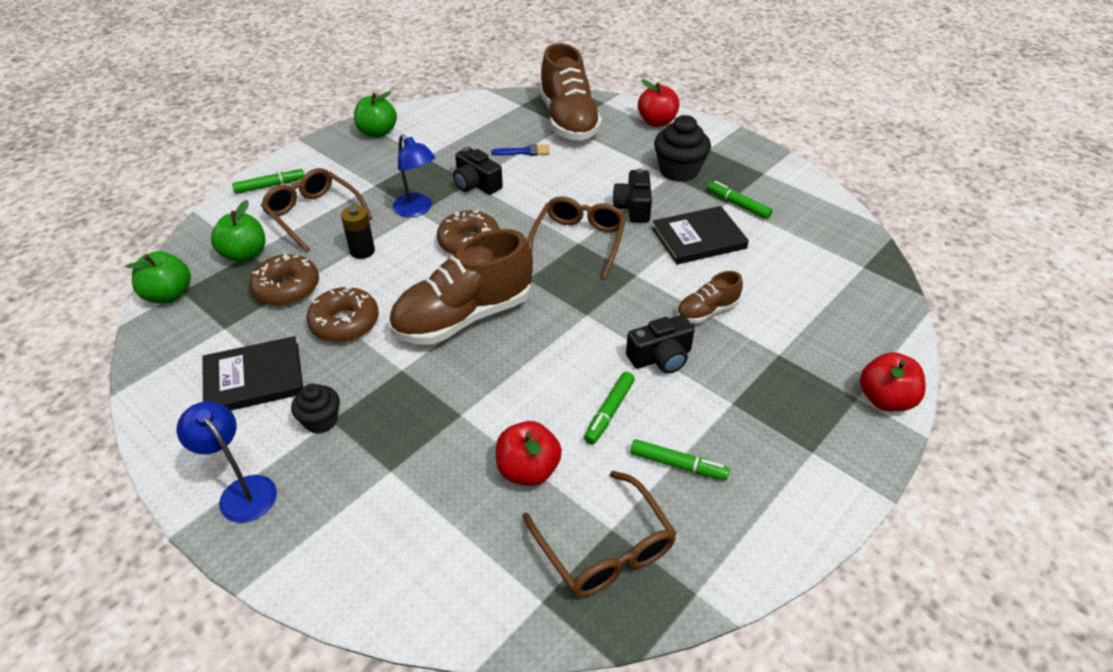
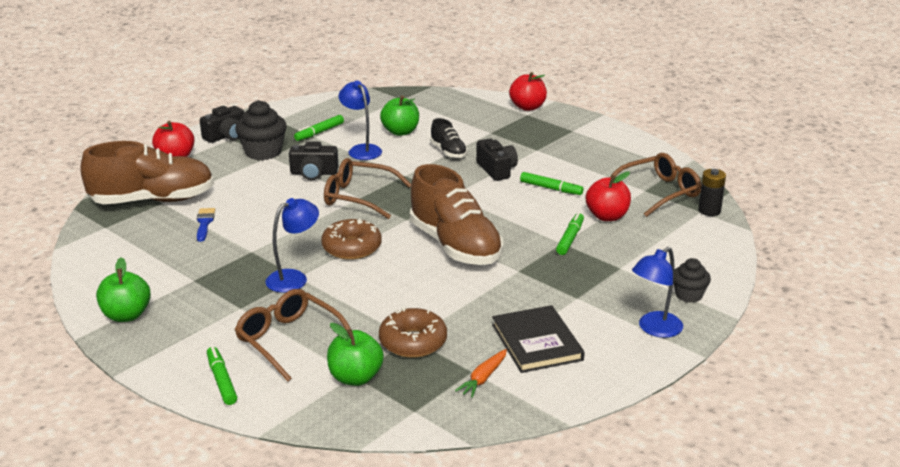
camera: 90 degrees left, 15 degrees down
green apple [126,251,191,303] -> green apple moved to [380,95,419,136]
brown glasses [261,168,372,252] -> brown glasses turned 90 degrees clockwise [235,289,351,382]
black cupcake [291,383,340,434] -> black cupcake moved to [673,258,711,303]
brown donut [307,287,379,342] -> none
black battery [341,206,375,259] -> black battery moved to [698,169,726,216]
black camera [453,147,503,195] -> black camera moved to [200,106,244,143]
green marker [630,439,730,480] -> green marker moved to [556,212,584,255]
black book [652,206,749,264] -> blue lamp [338,81,382,160]
brown shoe [676,271,743,324] -> black shoe [430,118,467,158]
none -> orange carrot [455,349,507,398]

